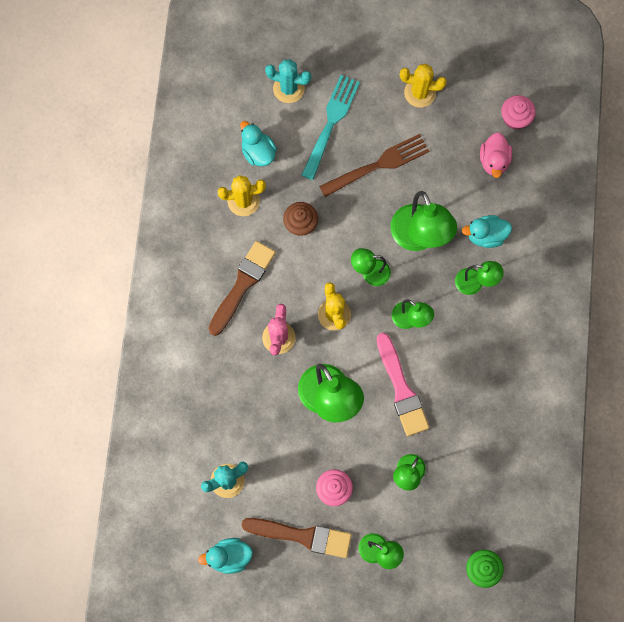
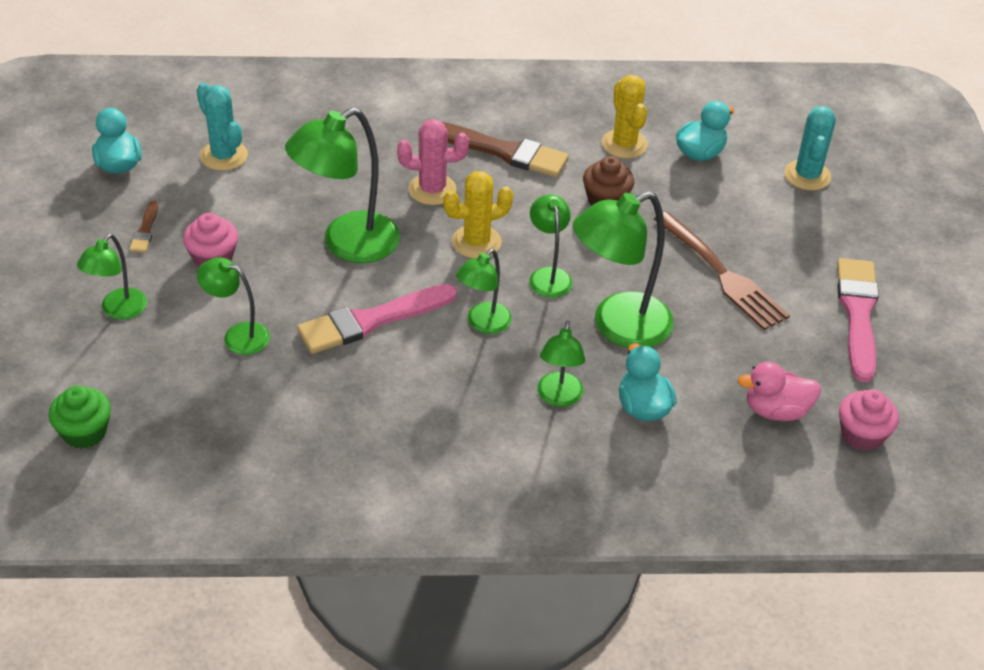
camera: 80 degrees right, 30 degrees down
brown brush [241,518,352,558] -> brown brush [129,201,158,253], size x0.47
turquoise fork [301,75,360,180] -> none
yellow cactus [400,64,447,108] -> pink brush [837,258,879,382]

